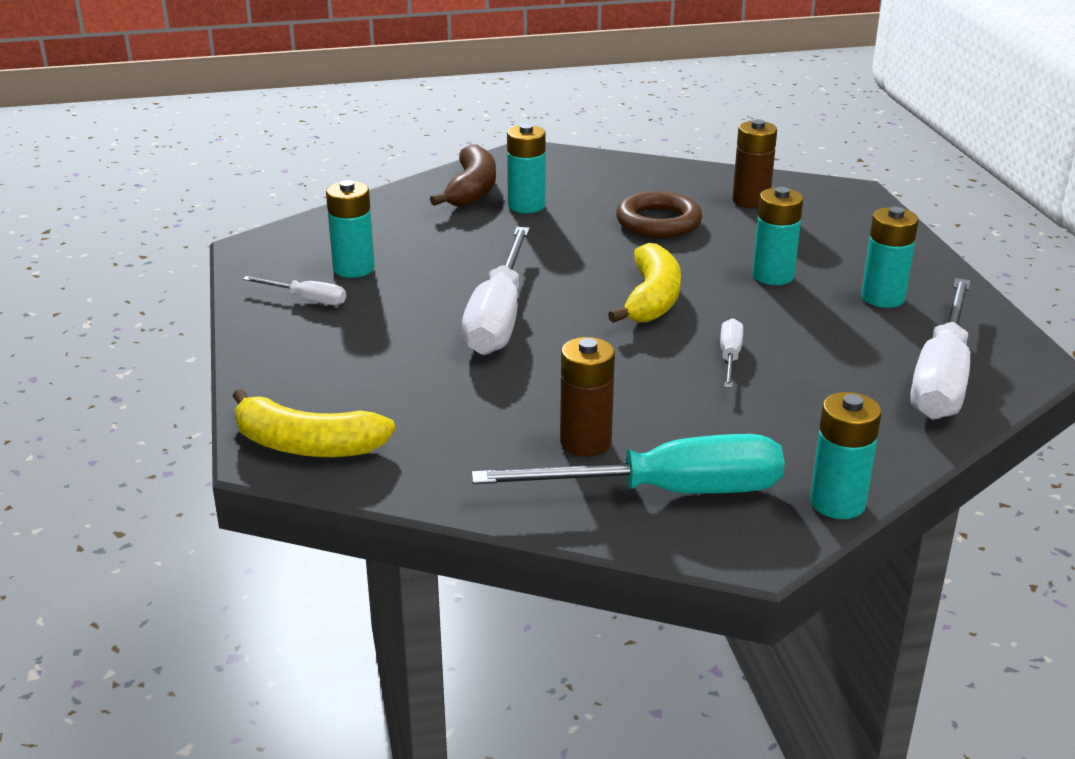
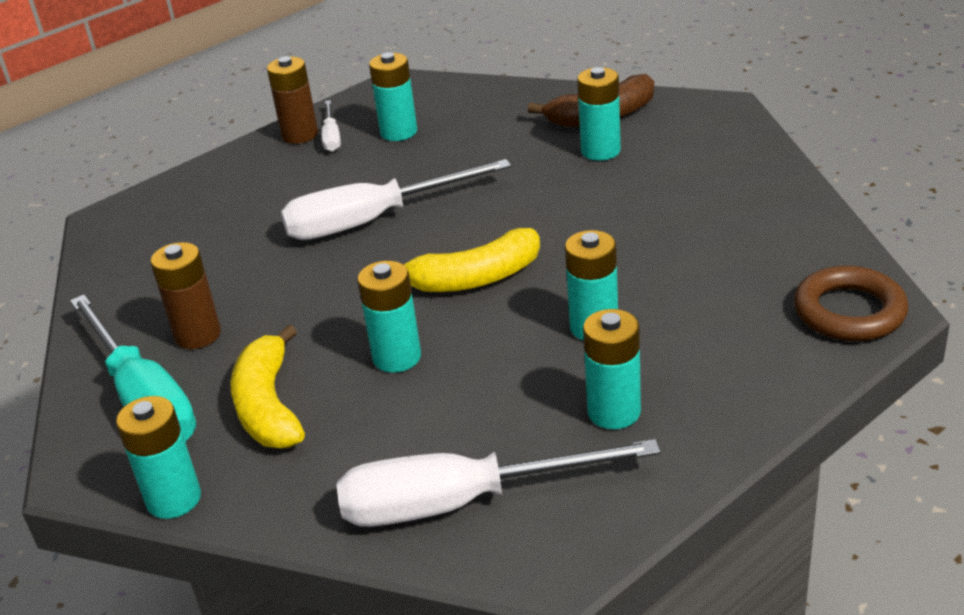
camera: 65 degrees right, 5 degrees up
yellow banana [232,389,395,457] -> yellow banana moved to [230,325,305,448]
brown ring [616,191,702,238] -> brown ring moved to [794,266,909,341]
white screwdriver [720,318,743,388] -> turquoise battery [357,261,421,373]
brown battery [732,119,777,208] -> brown battery moved to [267,56,318,144]

